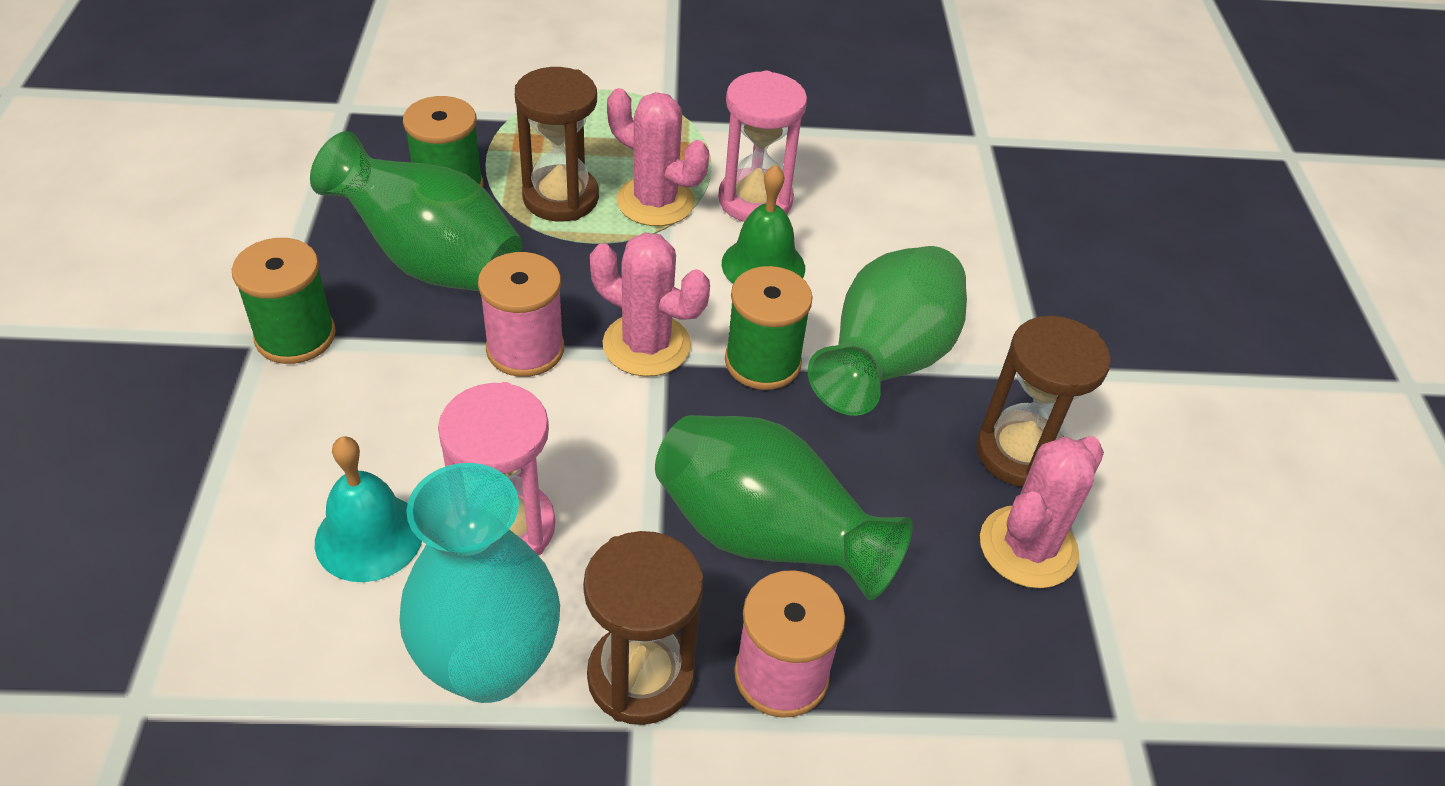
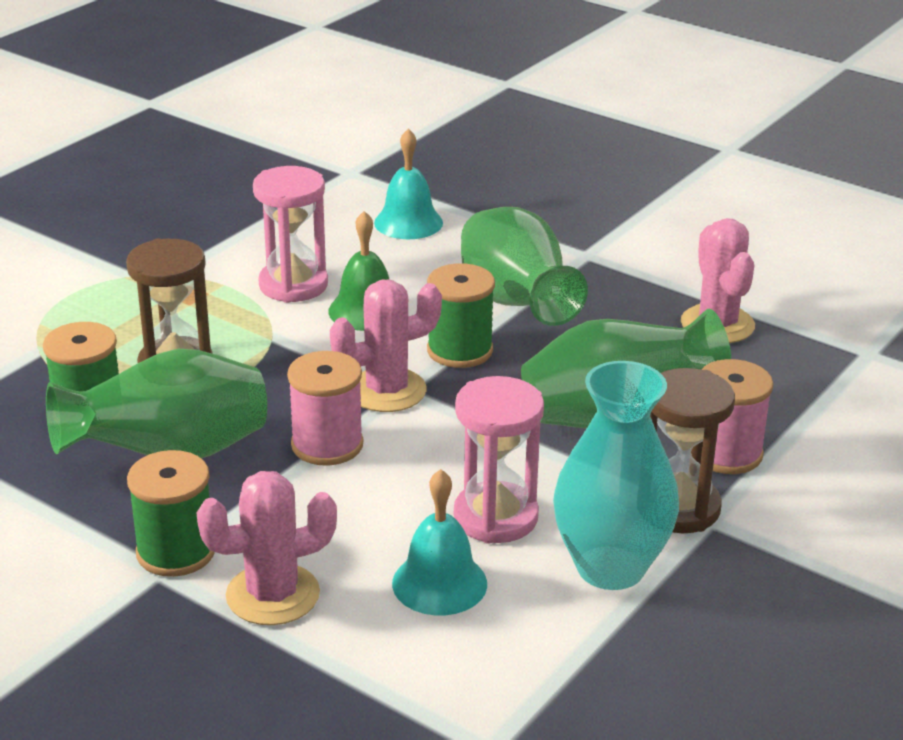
camera: 50 degrees left, 15 degrees down
pink cactus [607,88,709,226] -> pink cactus moved to [197,471,337,625]
brown hourglass [976,316,1111,487] -> none
none -> turquoise bell [374,129,443,239]

